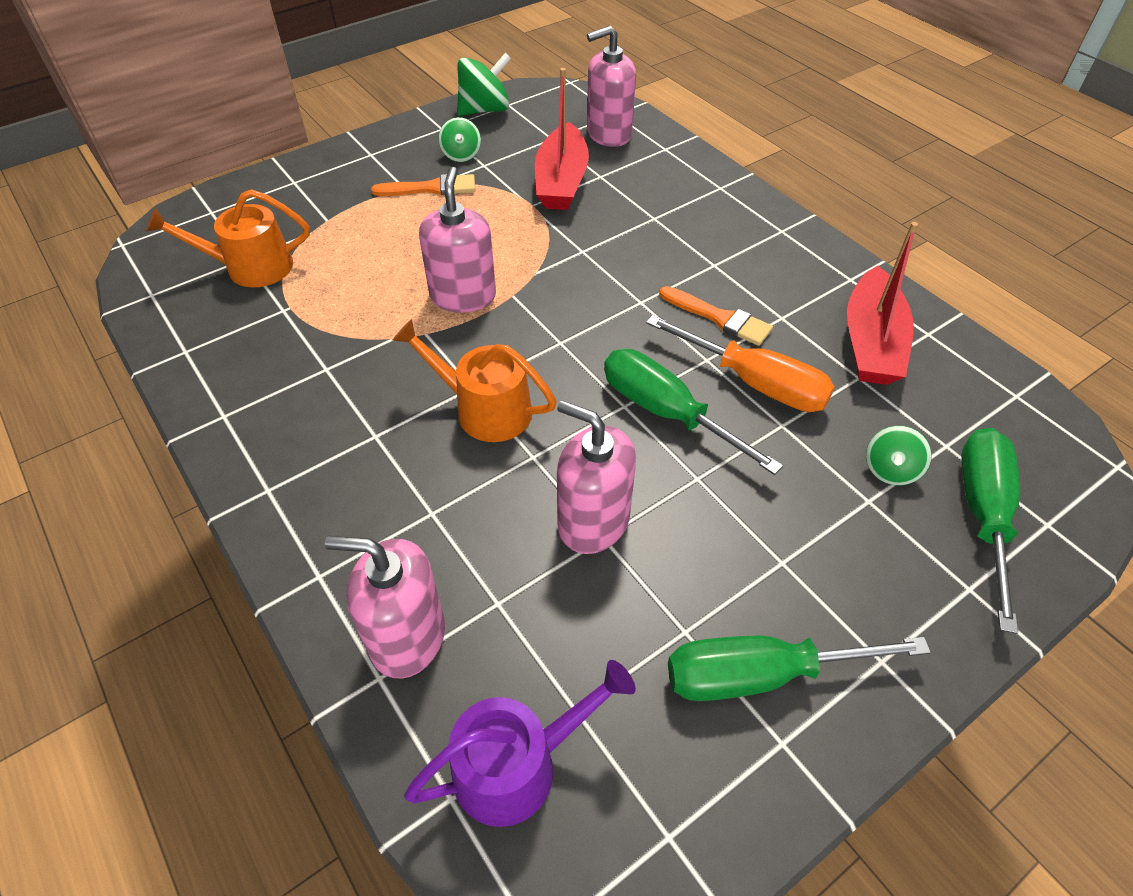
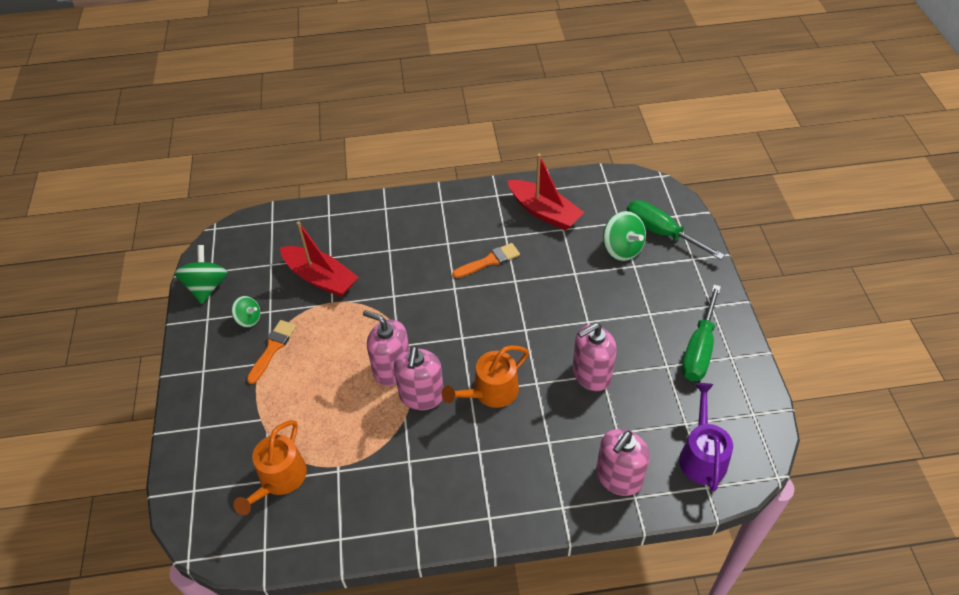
camera: 60 degrees left, 0 degrees up
pink soap dispenser [587,26,636,147] -> pink soap dispenser moved to [394,346,444,410]
green screwdriver [604,349,783,475] -> none
orange screwdriver [646,315,835,412] -> none
green spinning top [866,426,932,485] -> green spinning top [603,211,646,261], size x1.63

